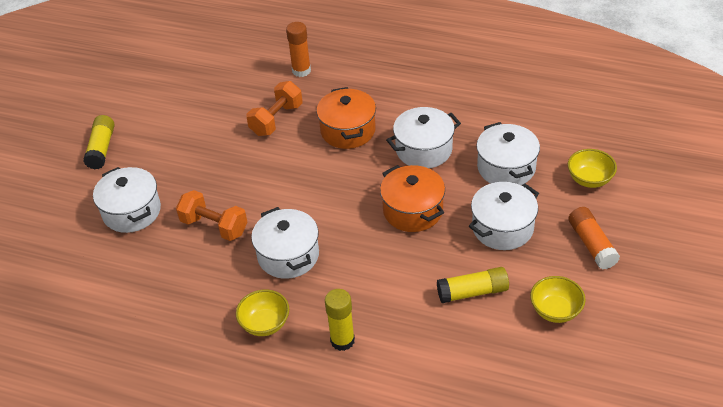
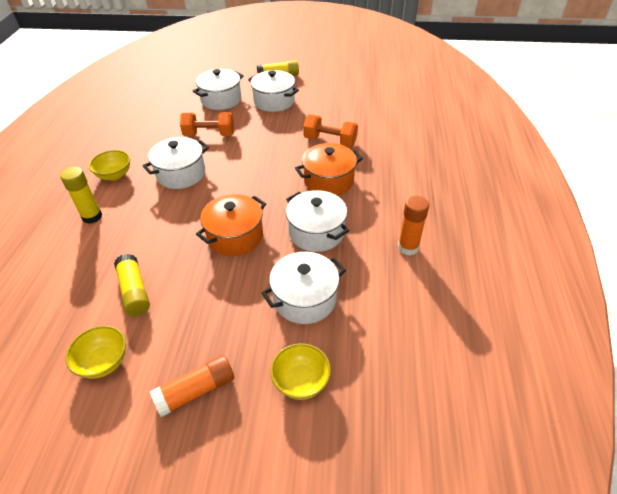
camera: 75 degrees right, 0 degrees up
orange dumbbell [176,190,247,241] -> orange dumbbell turned 75 degrees clockwise [180,112,234,136]
orange glue stick [286,22,311,77] -> orange glue stick moved to [398,196,429,255]
white pot [469,182,539,250] -> white pot moved to [248,70,299,112]

